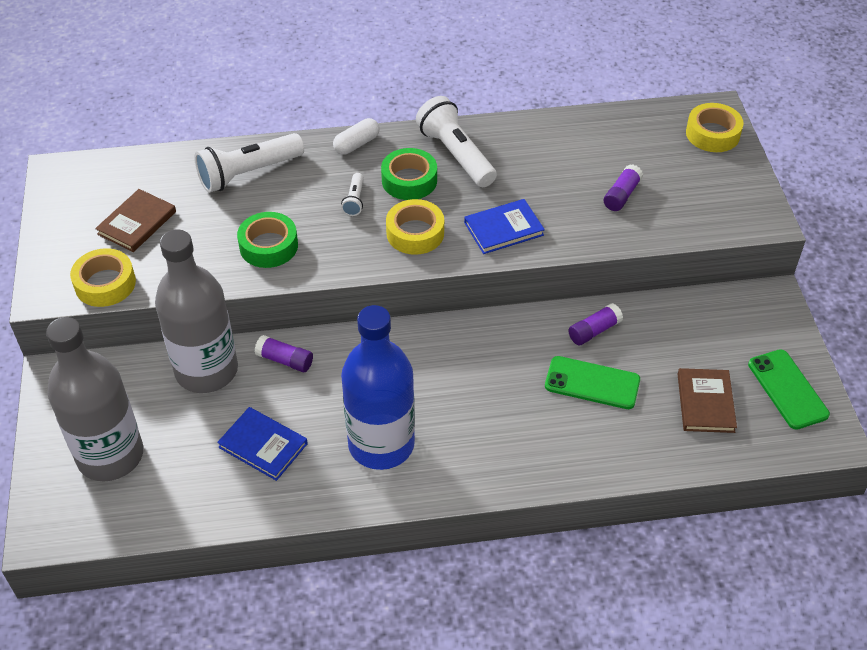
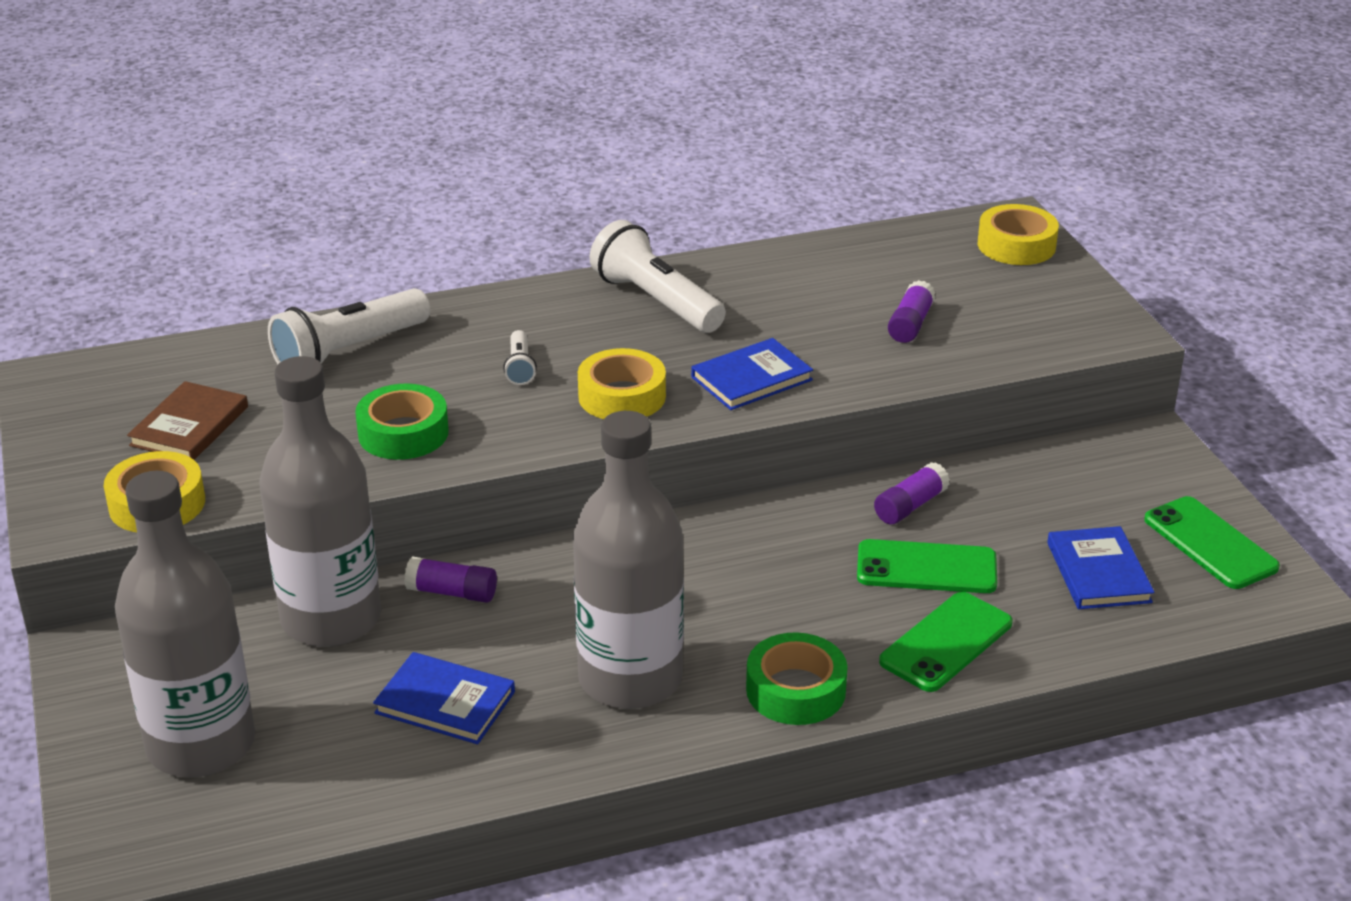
camera: 10 degrees left, 15 degrees down
white capsule [333,118,380,155] -> none
blue bottle [341,305,415,470] -> grey bottle [573,411,684,709]
green tape [381,148,437,200] -> green tape moved to [746,632,848,725]
brown book [678,368,737,433] -> blue book [1047,526,1155,609]
none -> green phone [879,592,1012,692]

